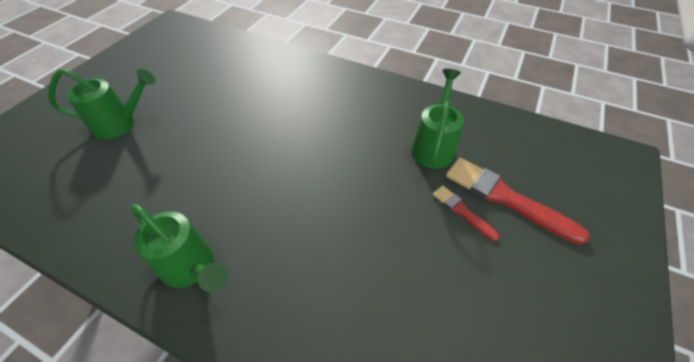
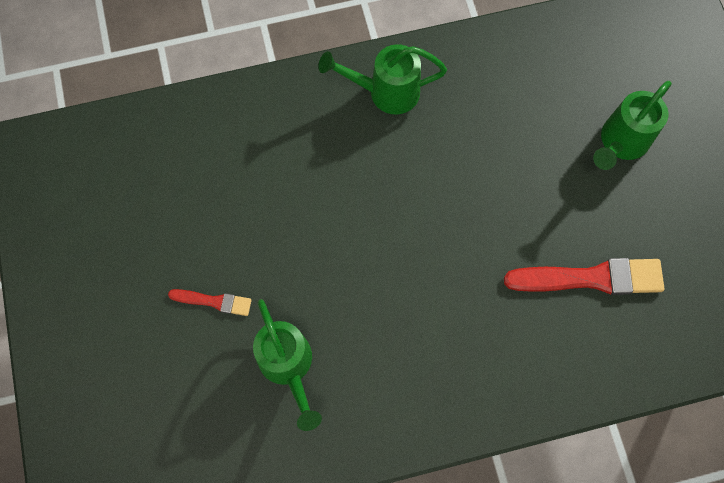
camera: 140 degrees right, 20 degrees up
red brush [446,158,590,245] -> red brush moved to [504,258,665,295]

